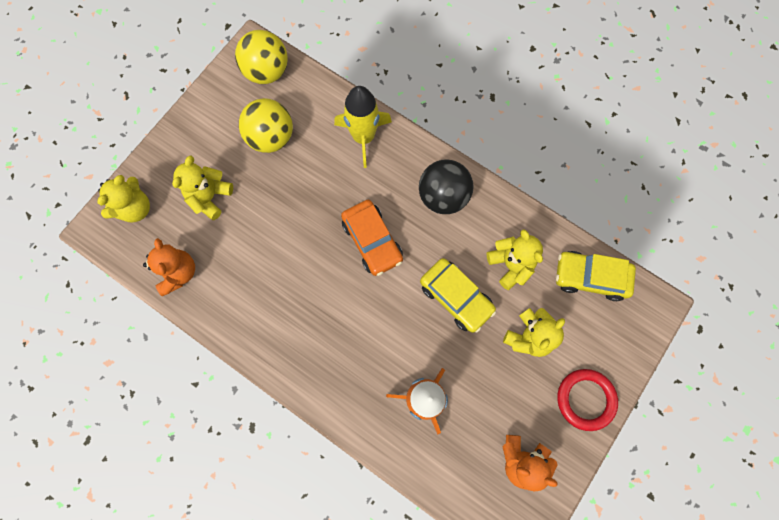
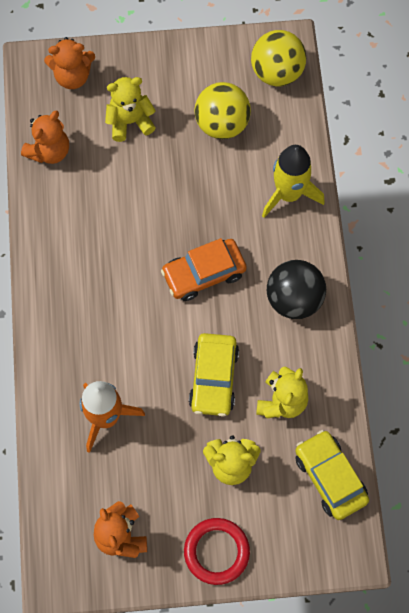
camera: 50 degrees right, 5 degrees down
yellow teddy bear [98,175,150,223] -> orange teddy bear [44,37,95,89]
orange car [341,200,403,276] -> orange car turned 45 degrees clockwise [161,238,247,301]

